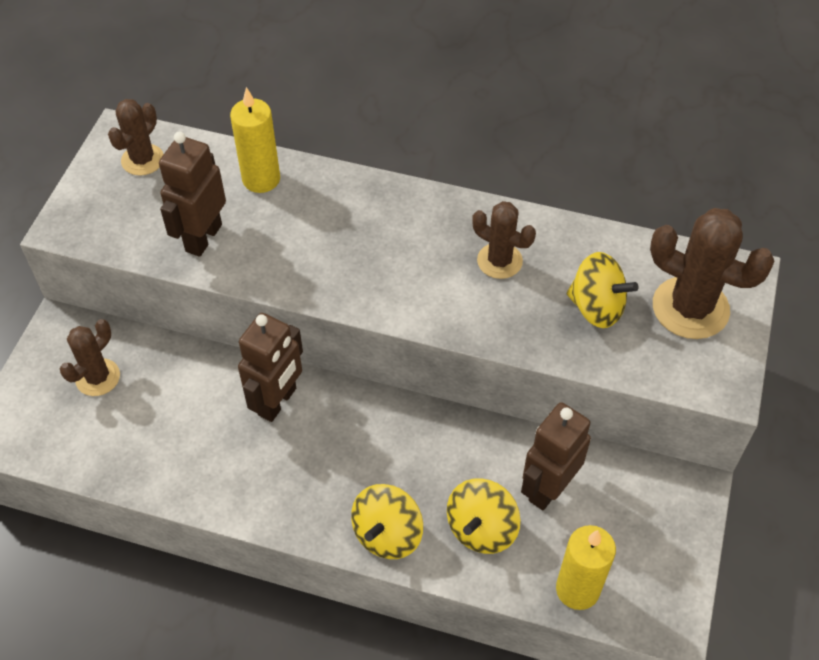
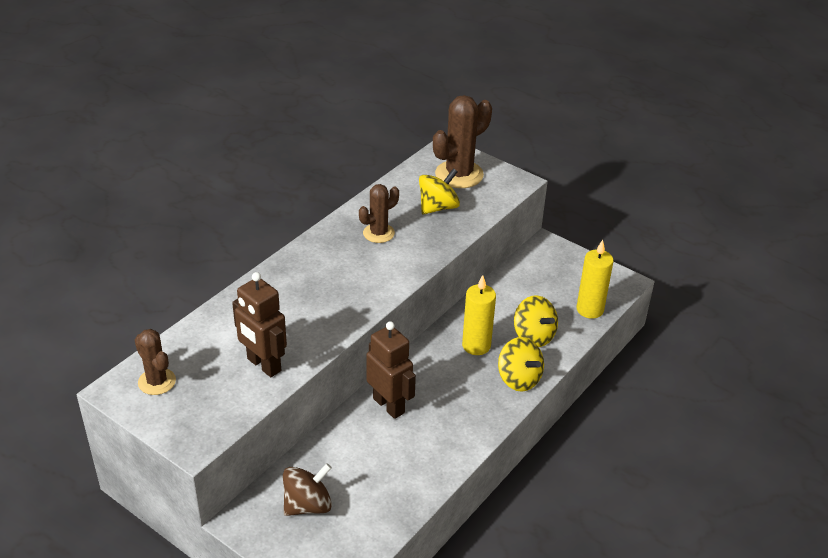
camera: 70 degrees left, 15 degrees down
brown cactus [60,319,120,396] -> brown spinning top [283,463,332,516]
yellow candle [230,87,280,193] -> yellow candle moved to [462,275,496,355]
brown robot [521,402,591,510] -> none

